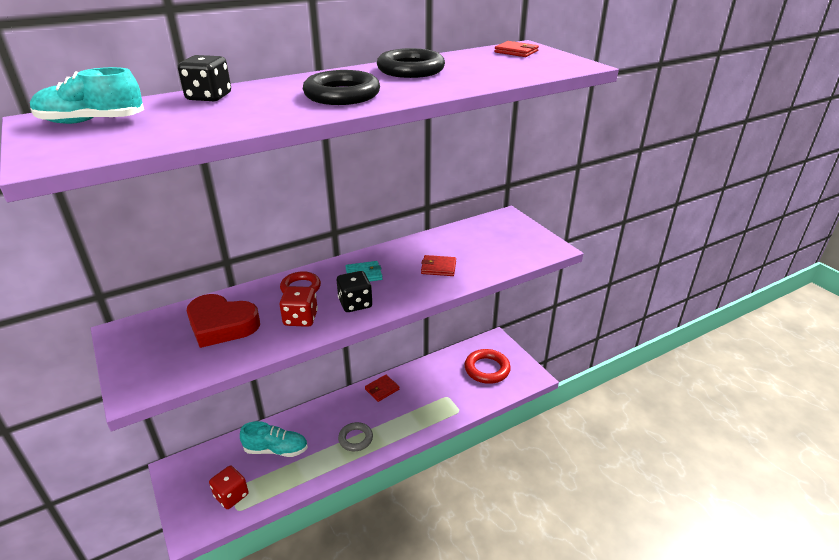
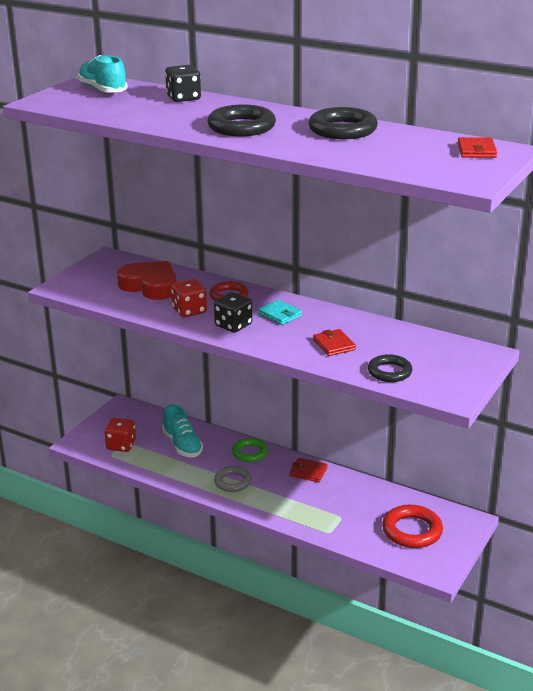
camera: 60 degrees right, 5 degrees down
red heart [187,294,260,348] -> red heart turned 135 degrees clockwise [117,261,177,300]
none -> green ring [232,438,268,462]
none -> black ring [368,354,412,382]

